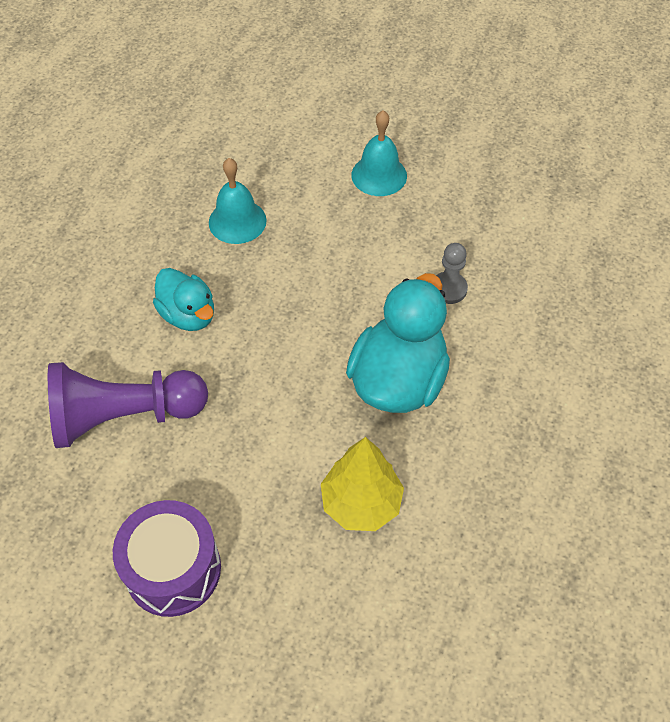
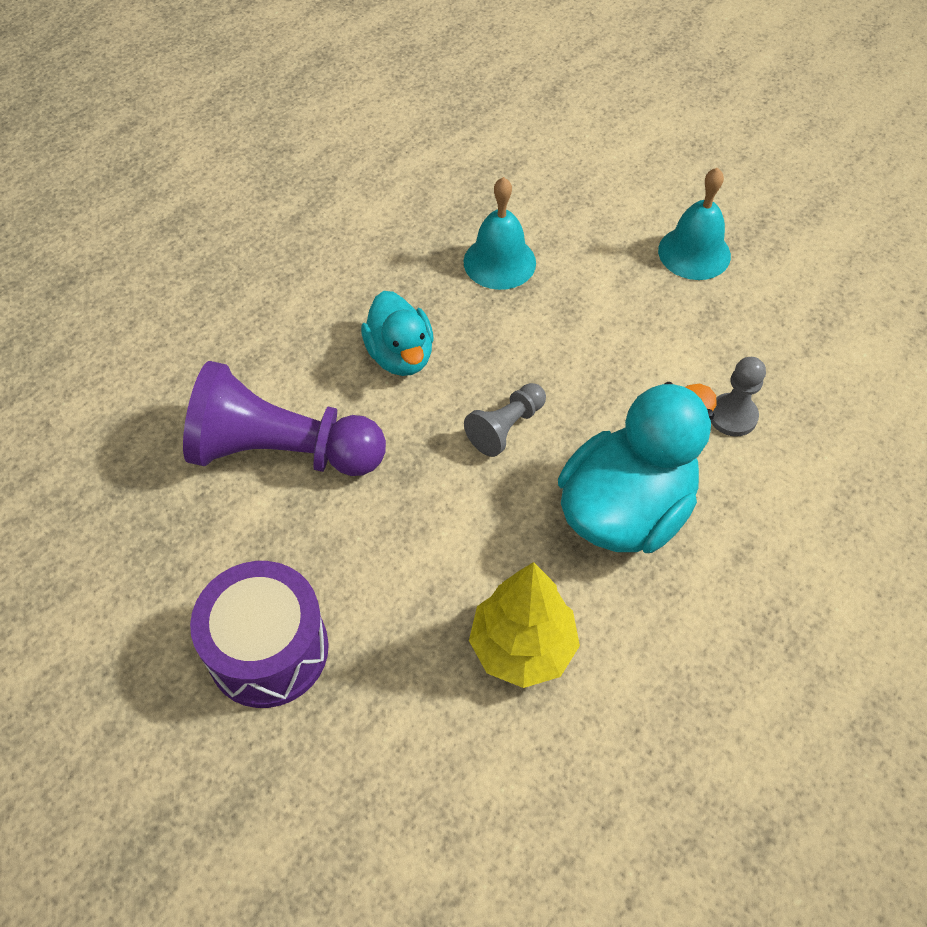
camera: 20 degrees right, 0 degrees up
none -> grey pawn [464,383,546,457]

